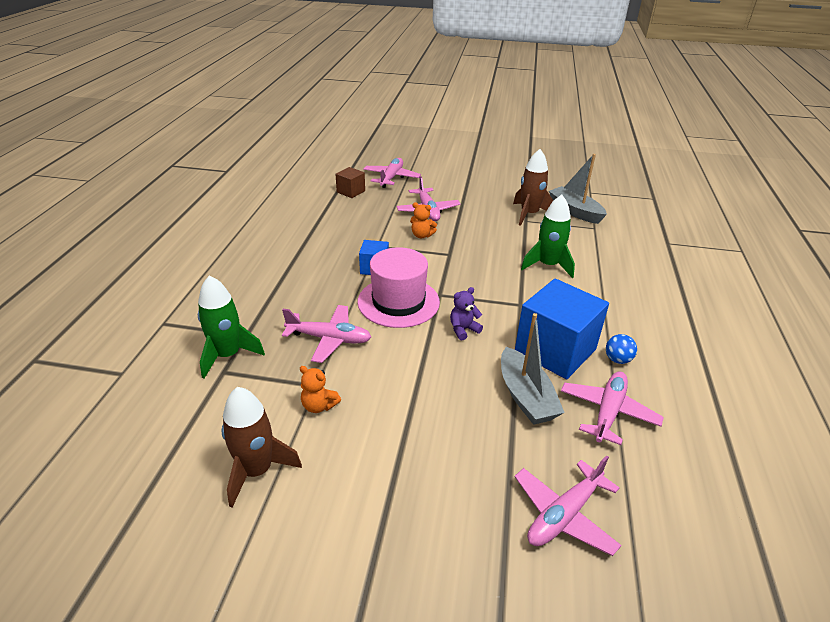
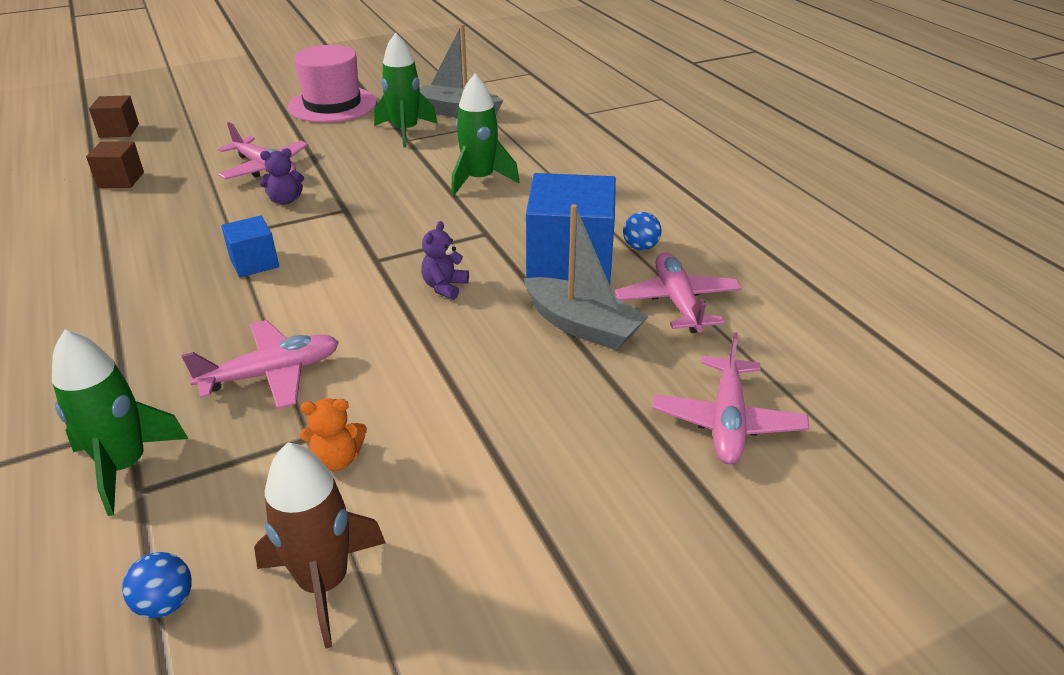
camera: 35 degrees left, 0 degrees up
pink hat [357,247,440,328] -> pink hat moved to [288,45,377,123]
pink plane [363,158,421,188] -> none
orange teddy bear [410,202,437,238] -> purple teddy bear [260,148,304,205]
brown rocket [513,149,553,226] -> green rocket [374,33,438,148]
none -> brown cube [89,95,139,138]
none -> blue ball [122,552,192,618]

